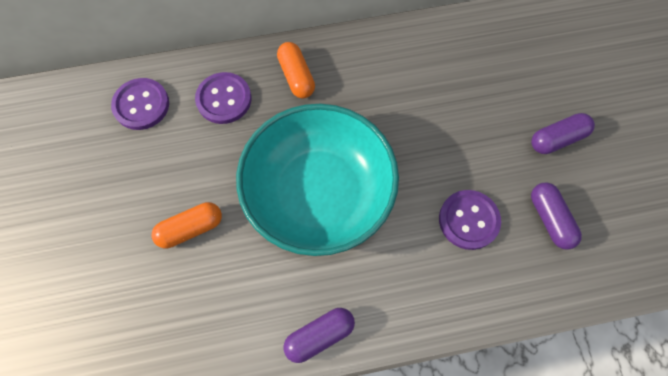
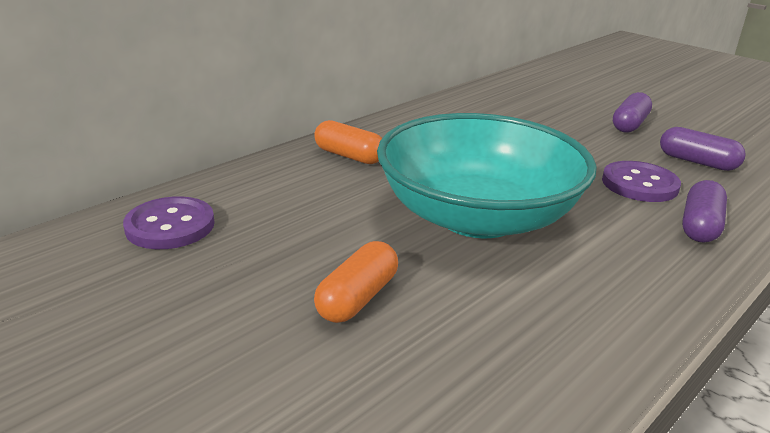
camera: 35 degrees left, 40 degrees down
purple button [195,72,251,124] -> none
purple capsule [284,308,355,363] -> purple capsule moved to [682,180,727,243]

